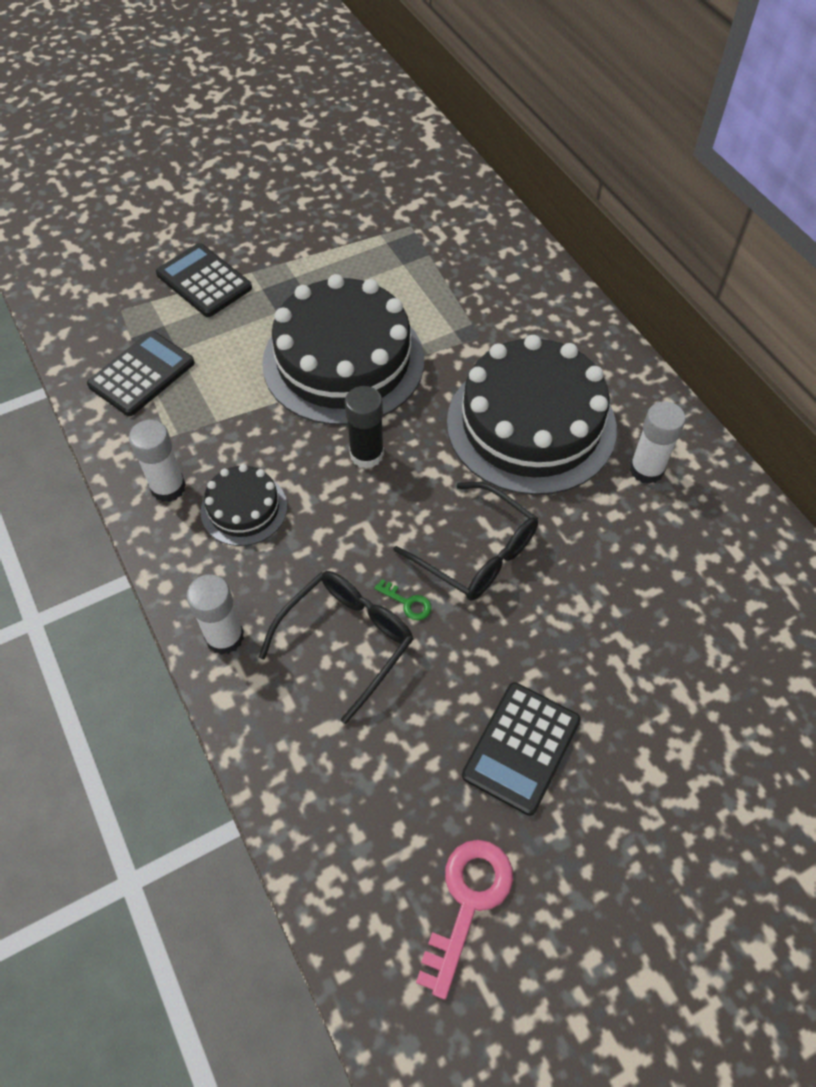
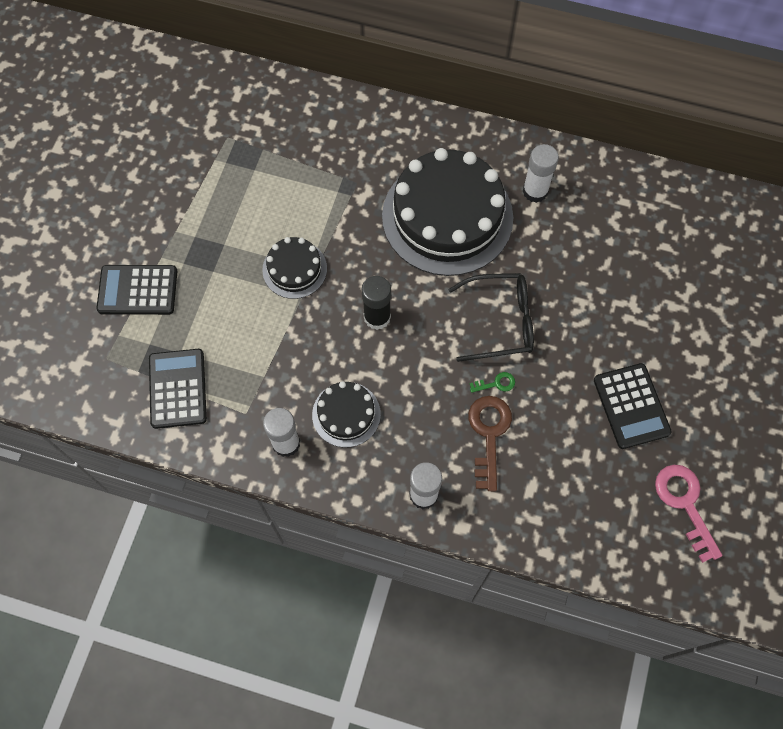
camera: 45 degrees left, 10 degrees up
black glasses [259,571,413,724] -> brown key [468,396,512,491]
black cake [262,274,424,425] -> black cake [262,237,327,299], size x0.48

